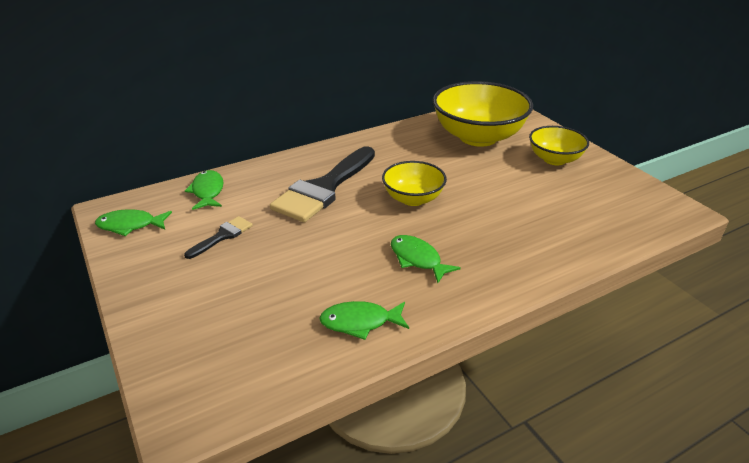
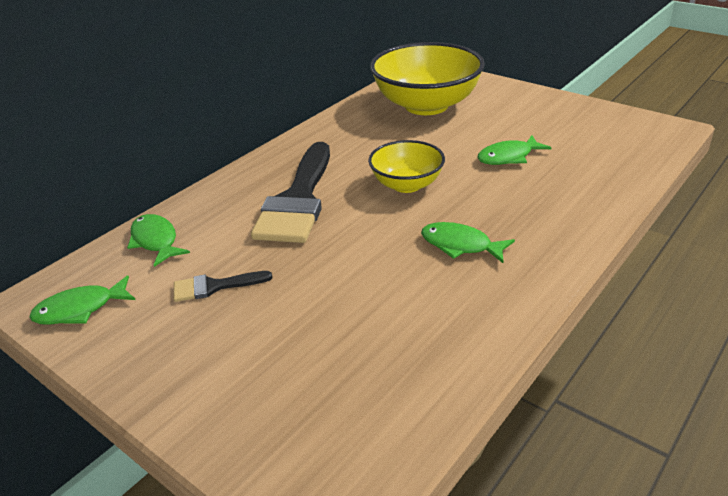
camera: 20 degrees left, 0 degrees up
black brush [184,216,253,259] -> black brush turned 120 degrees counterclockwise [174,271,273,302]
green fish [319,301,409,340] -> green fish moved to [477,135,552,165]
yellow bowl [529,126,589,165] -> none

